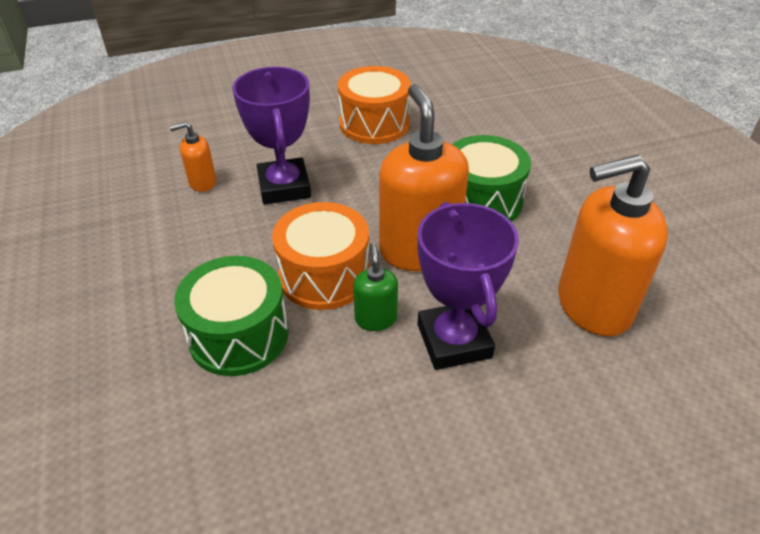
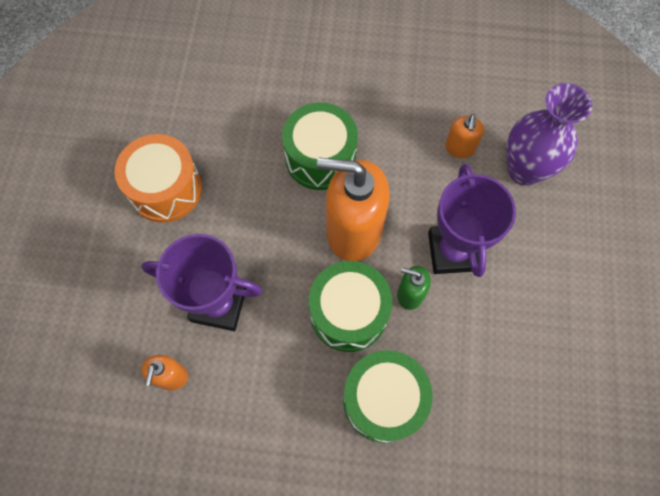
camera: 65 degrees left, 25 degrees up
orange drum [272,202,369,310] -> green drum [309,261,392,352]
purple trophy [417,202,519,370] -> purple trophy turned 75 degrees clockwise [428,164,516,277]
orange soap dispenser [558,155,668,336] -> orange soap dispenser [445,114,484,158], size x0.47
none -> purple vase [506,83,592,186]

